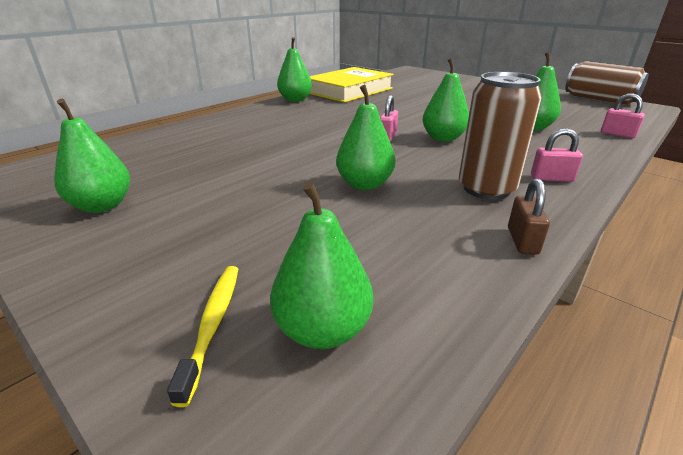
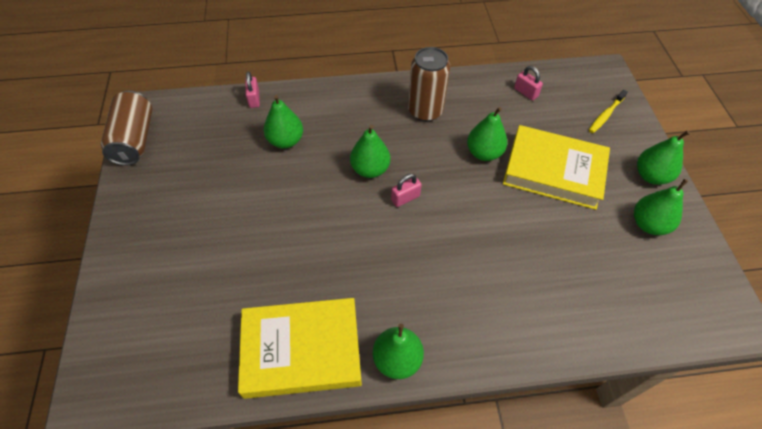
camera: 140 degrees left, 25 degrees up
green pear [270,182,373,349] -> green pear moved to [637,130,690,185]
brown padlock [508,178,550,255] -> none
pink padlock [531,128,583,182] -> pink padlock moved to [514,66,543,100]
none -> yellow book [503,125,610,210]

